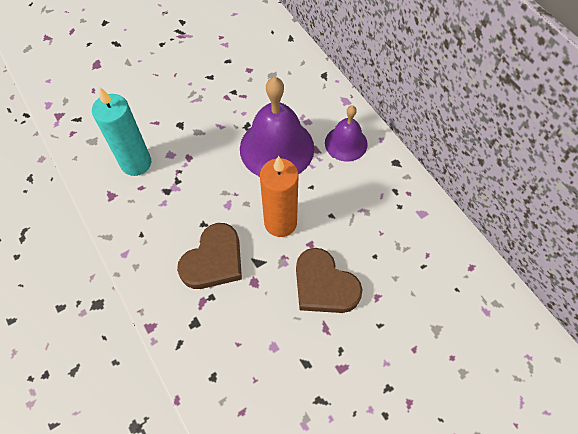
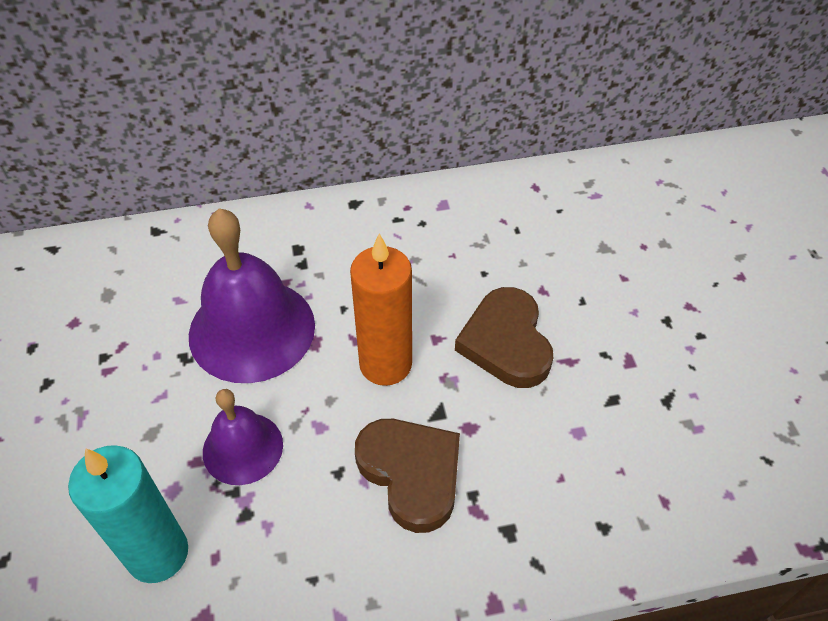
camera: 70 degrees left, 10 degrees down
brown heart [296,248,362,313] -> brown heart turned 105 degrees clockwise [455,287,553,388]
purple bell [325,105,368,162] -> purple bell moved to [203,389,283,485]

